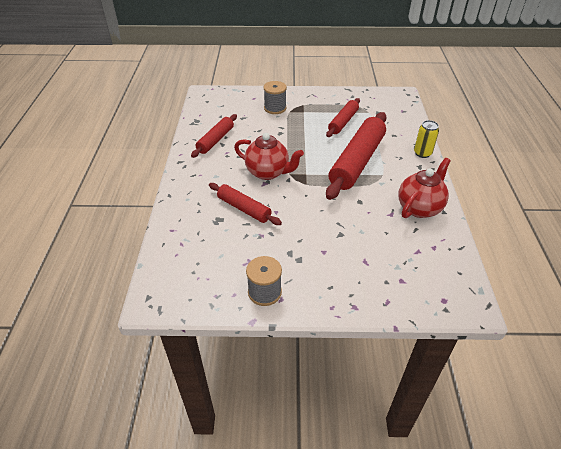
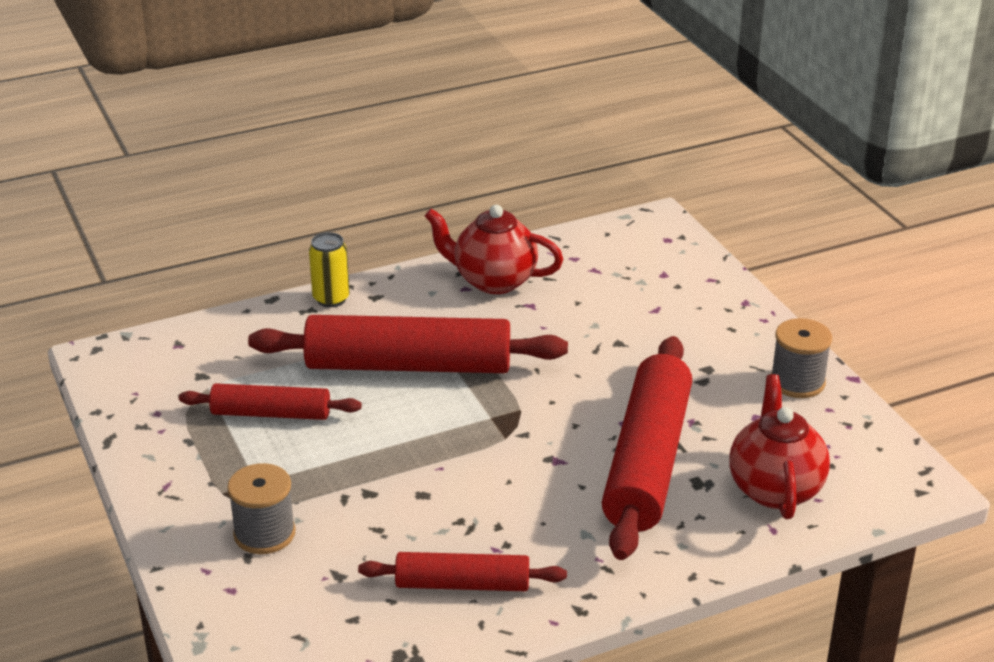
camera: 115 degrees left, 10 degrees down
red rolling pin [209,183,282,225] -> red rolling pin [602,336,692,560], size x1.80
red teapot [234,133,304,180] -> red teapot moved to [730,374,830,519]

